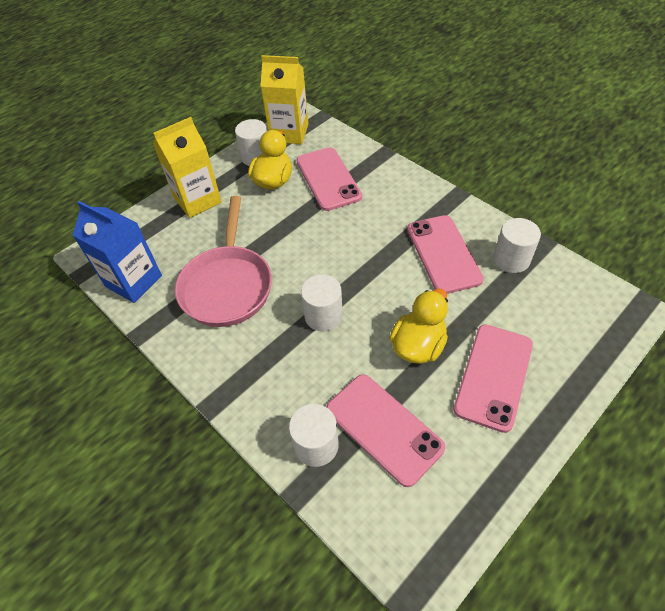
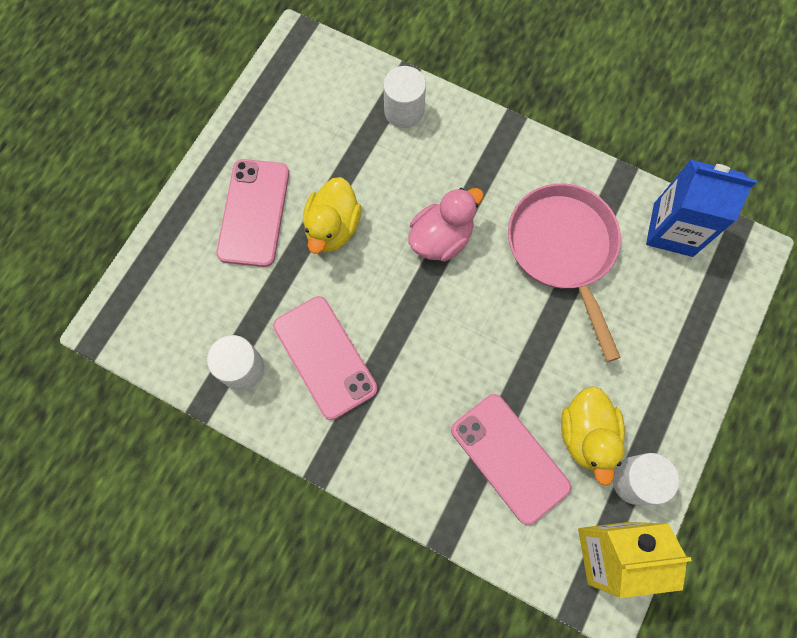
camera: 160 degrees right, 20 degrees up
yellow carton [153,117,222,218] -> none
white cylinder [301,274,343,331] -> pink duck [409,188,484,261]
pink phone [326,374,445,487] -> none

